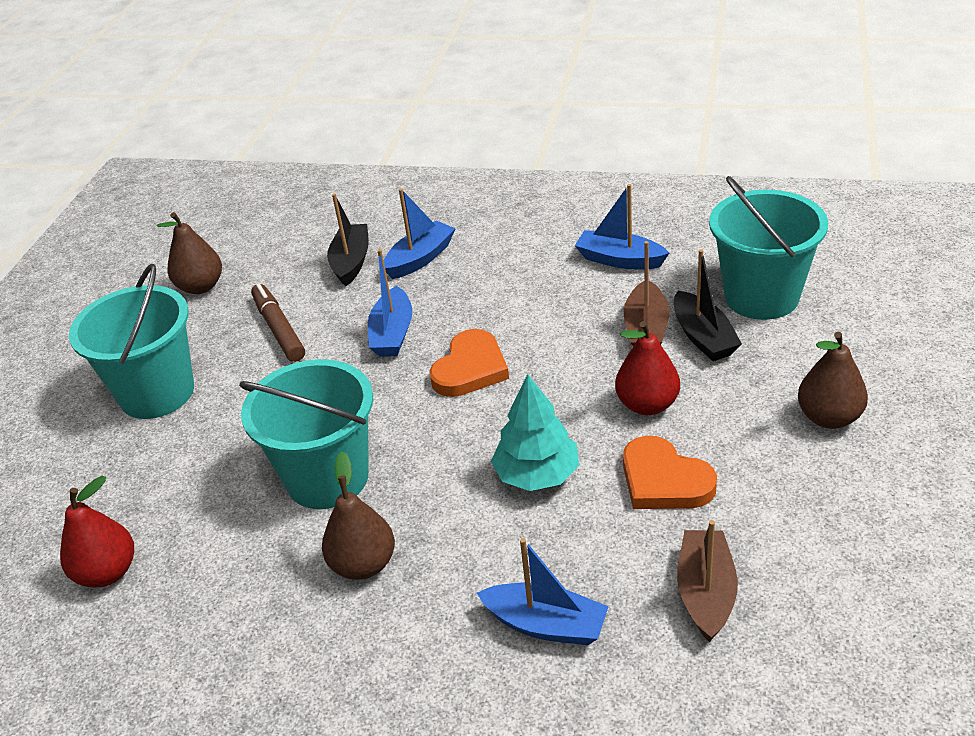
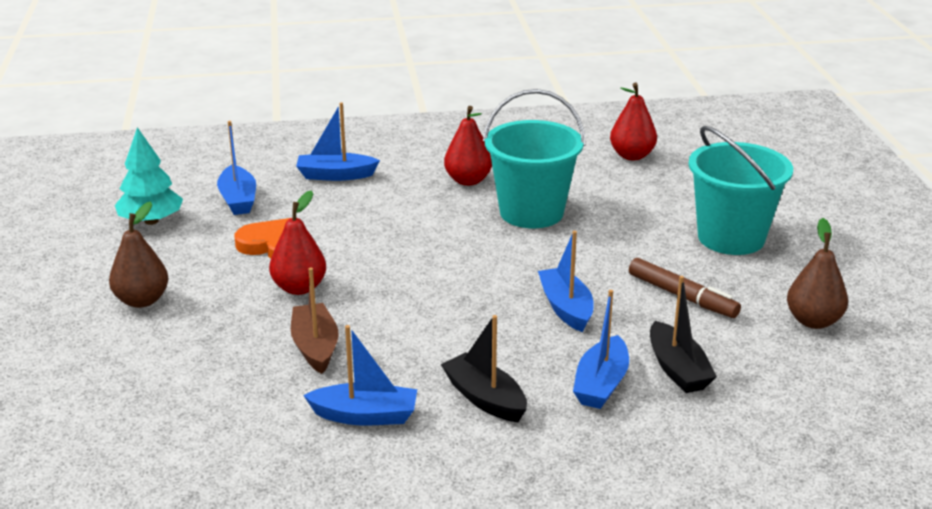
camera: 155 degrees right, 10 degrees down
brown pear [322,452,395,580] -> red pear [444,106,492,186]
orange heart [429,329,509,397] -> none
turquoise tree [491,374,579,491] -> turquoise tree moved to [115,127,183,225]
black boat [674,249,742,361] -> black boat moved to [441,315,527,422]
brown boat [677,520,738,642] -> blue boat [217,121,256,215]
turquoise bucket [709,176,828,320] -> none

